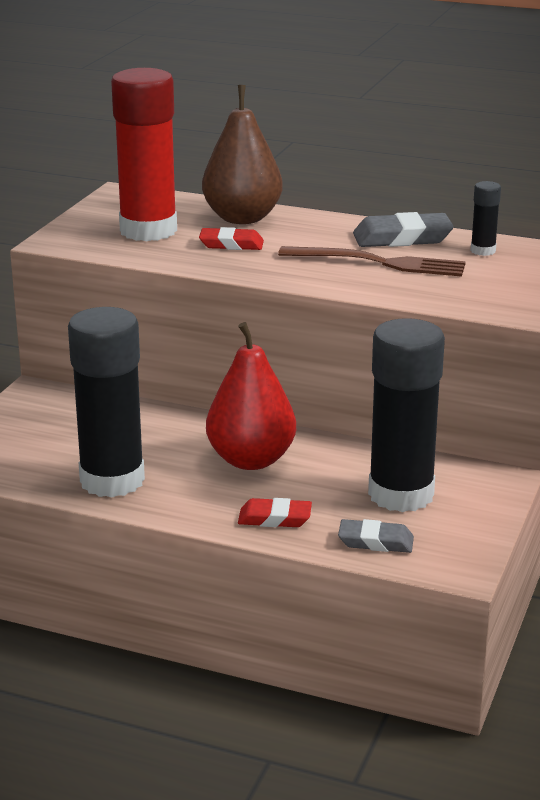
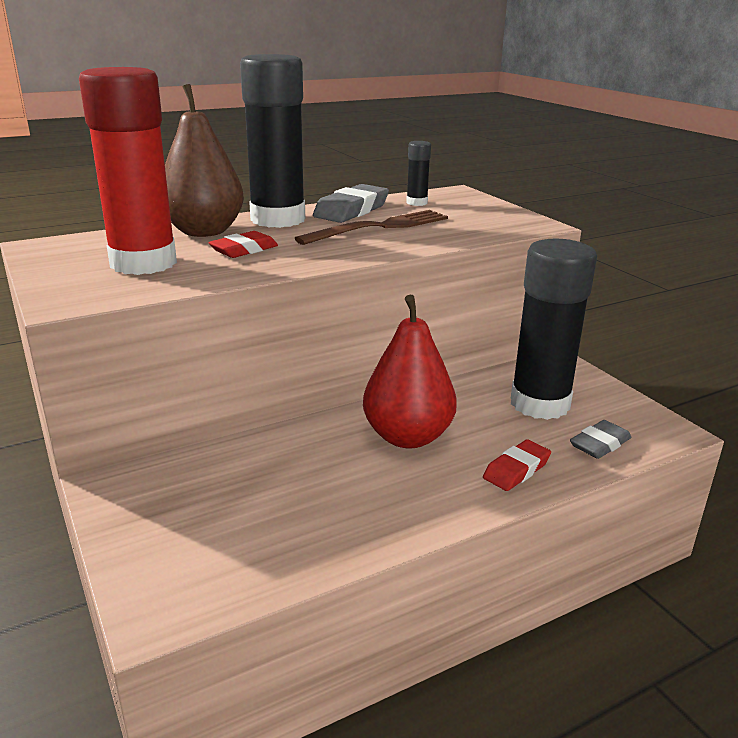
camera: 50 degrees left, 0 degrees up
black glue stick [68,307,145,497] -> black glue stick moved to [240,54,305,228]

